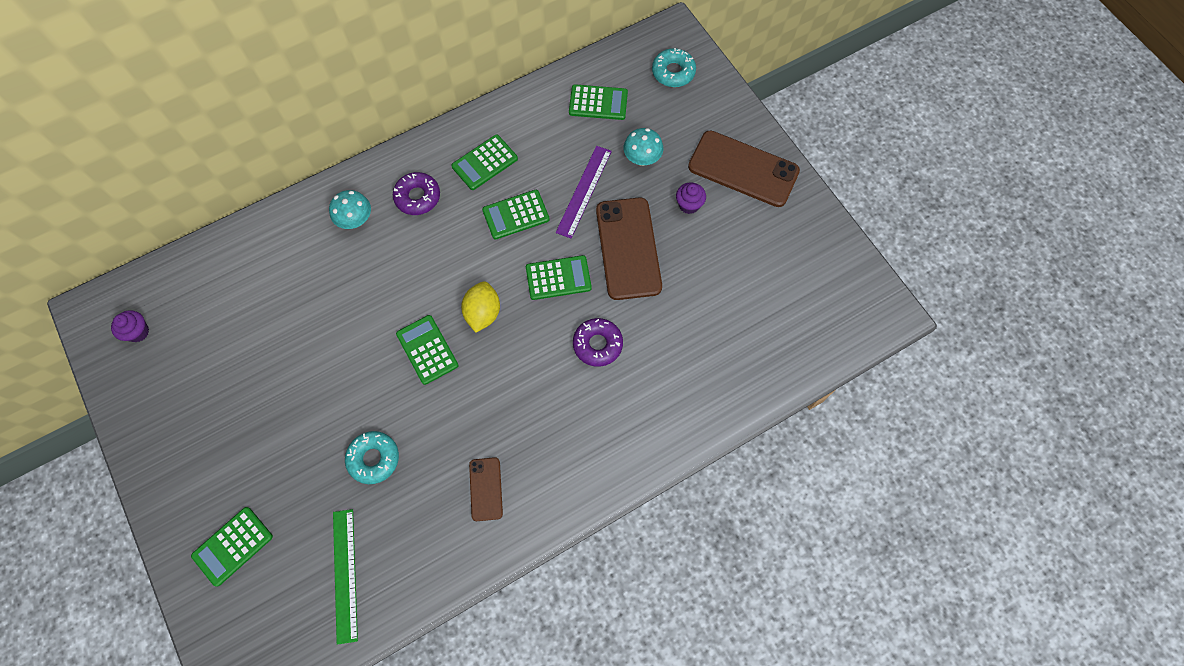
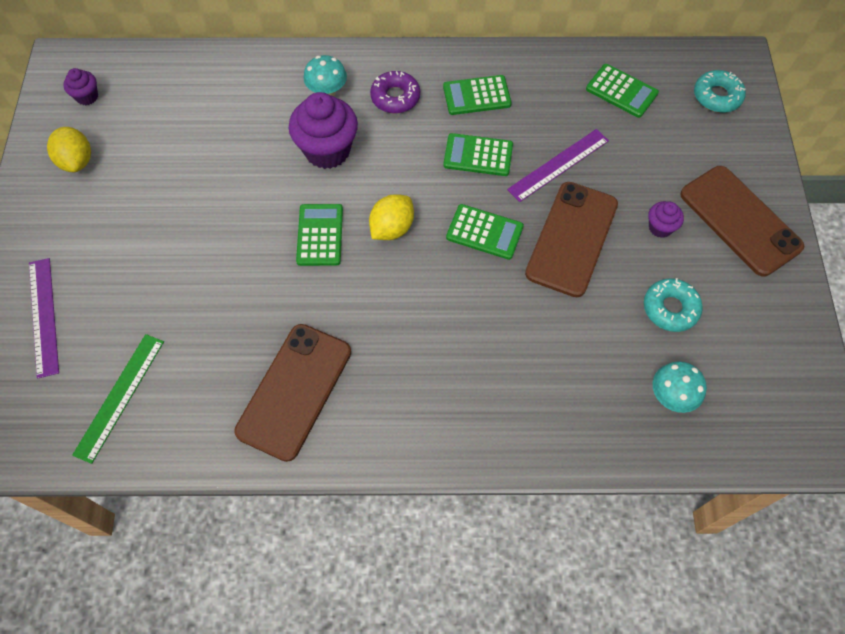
camera: 30 degrees right, 5 degrees down
green calculator [191,507,273,587] -> purple ruler [29,258,59,379]
turquoise donut [345,431,399,484] -> turquoise donut moved to [644,278,703,332]
brown phone [469,457,503,521] -> brown phone [234,324,351,462], size x1.96
purple donut [573,318,623,367] -> none
turquoise mushroom [623,128,663,166] -> turquoise mushroom moved to [653,361,707,413]
none -> yellow lemon [47,127,91,172]
none -> purple cupcake [289,92,358,169]

